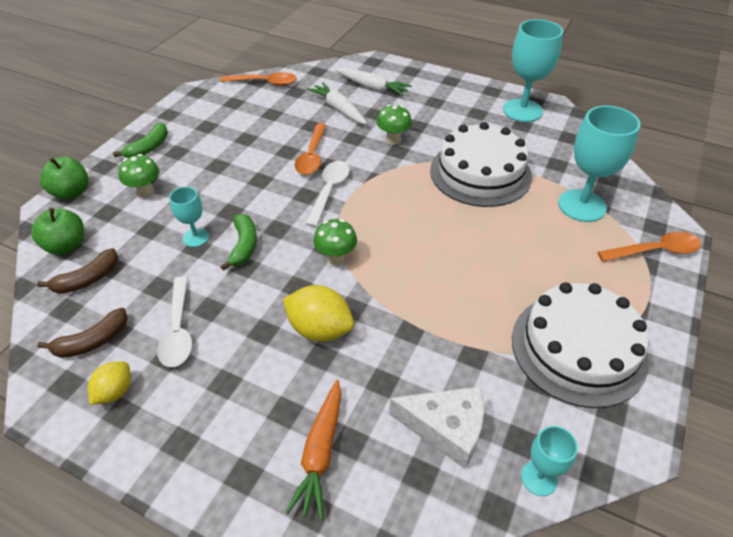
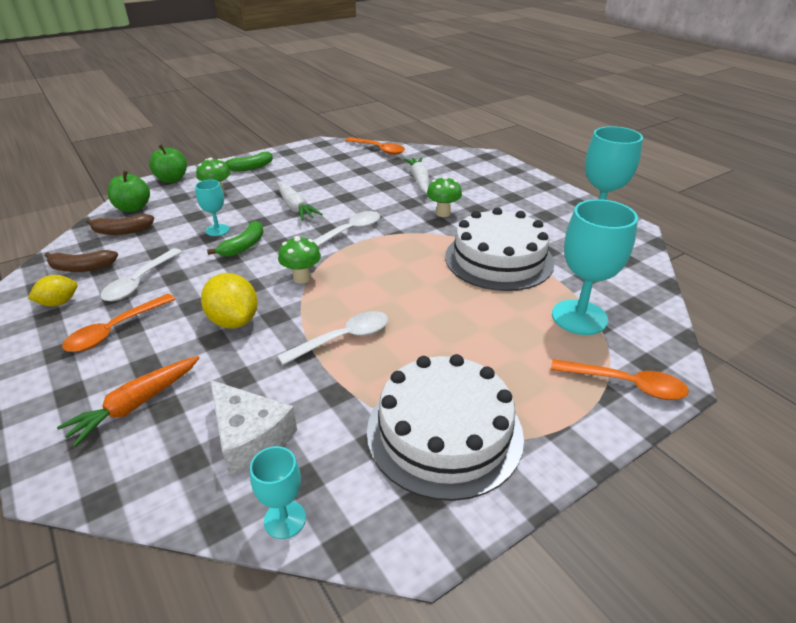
camera: 30 degrees right, 10 degrees down
orange spoon [295,123,327,175] -> orange spoon moved to [62,294,175,352]
white carrot [335,68,412,96] -> white carrot moved to [277,181,323,221]
none -> white spoon [277,311,388,365]

